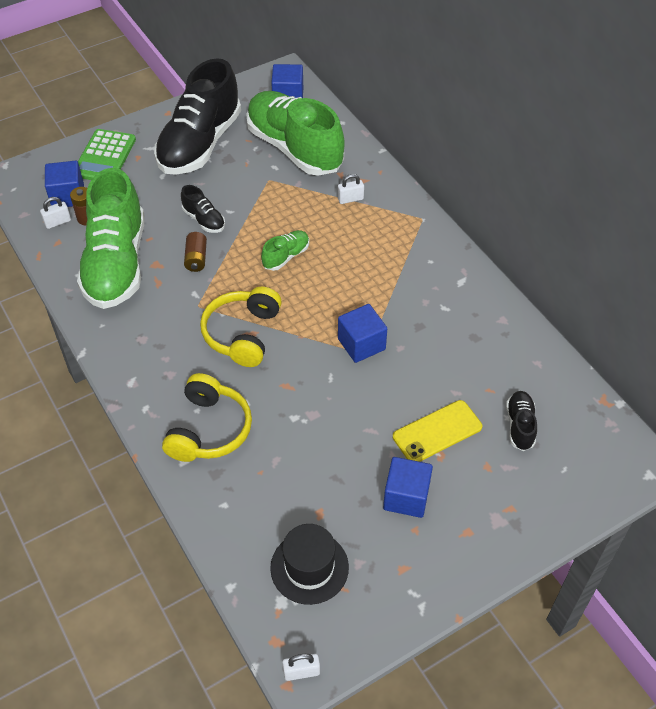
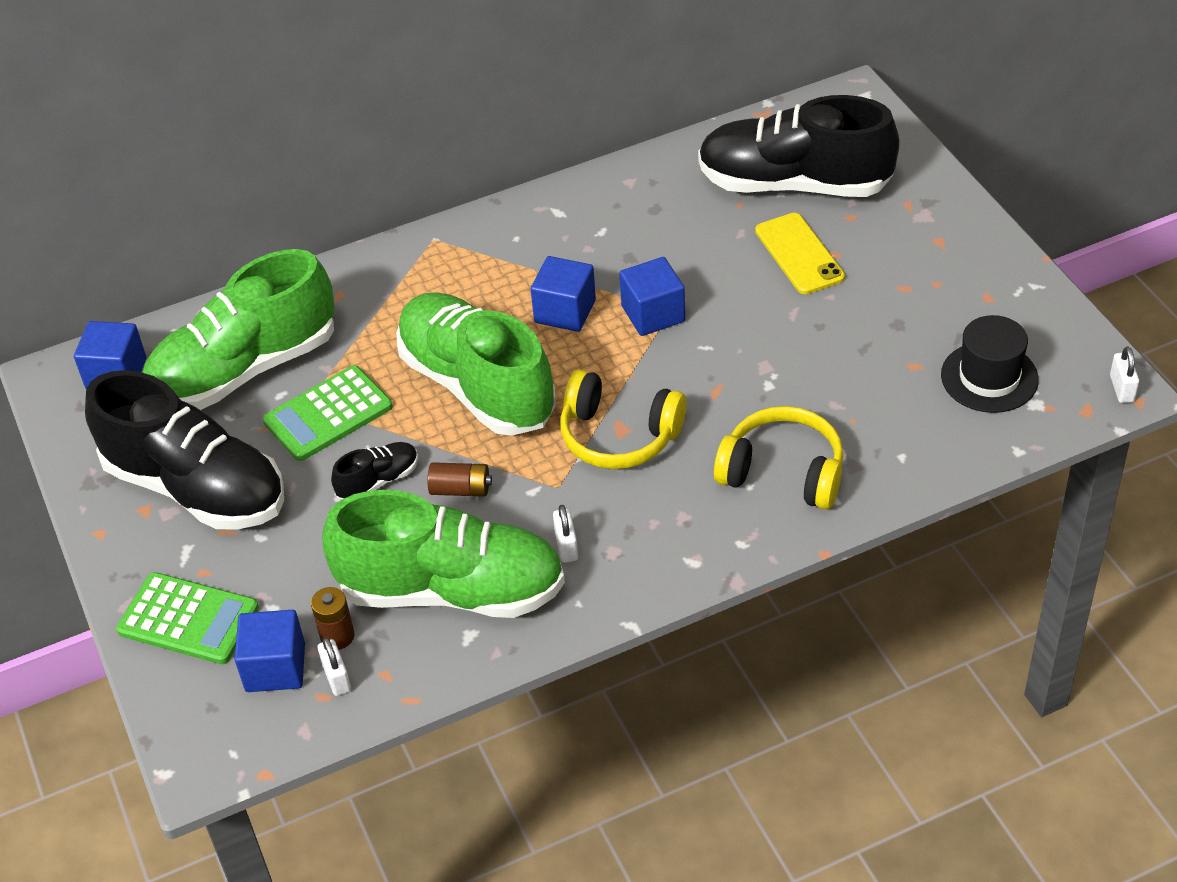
camera: 80 degrees left, 5 degrees down
green shoe [261,230,309,271] -> green shoe [396,292,556,436], size x2.36
white padlock [338,174,364,204] -> white padlock moved to [553,505,578,563]
blue cube [383,457,433,518] -> blue cube moved to [531,256,596,332]
black shoe [506,391,537,451] -> black shoe [698,95,899,197], size x2.36
none -> green calculator [263,365,393,461]

